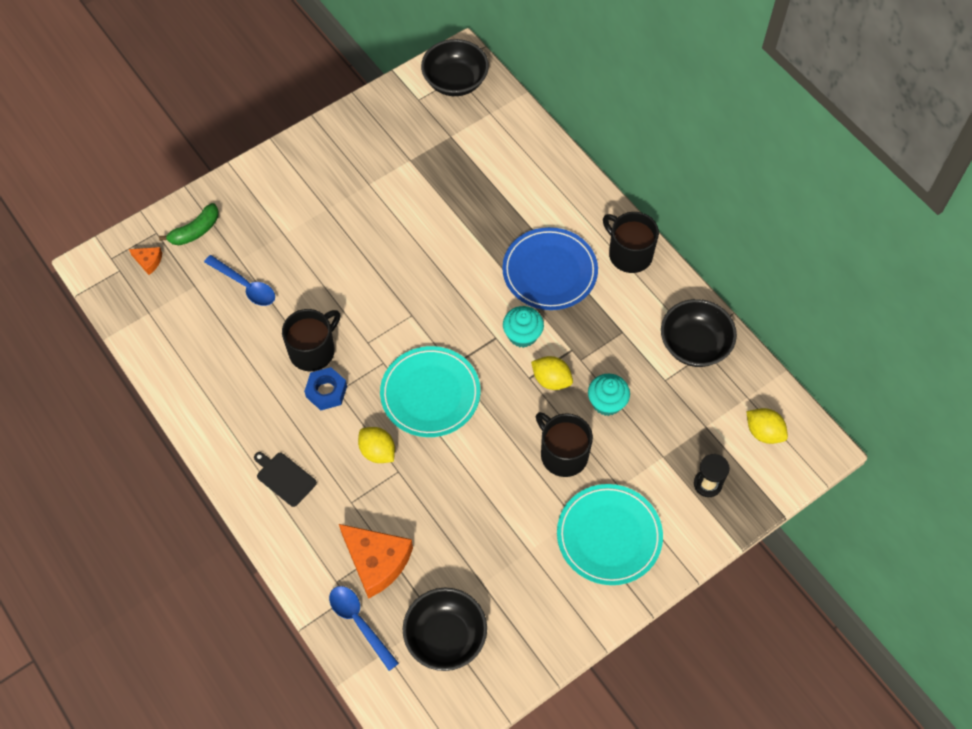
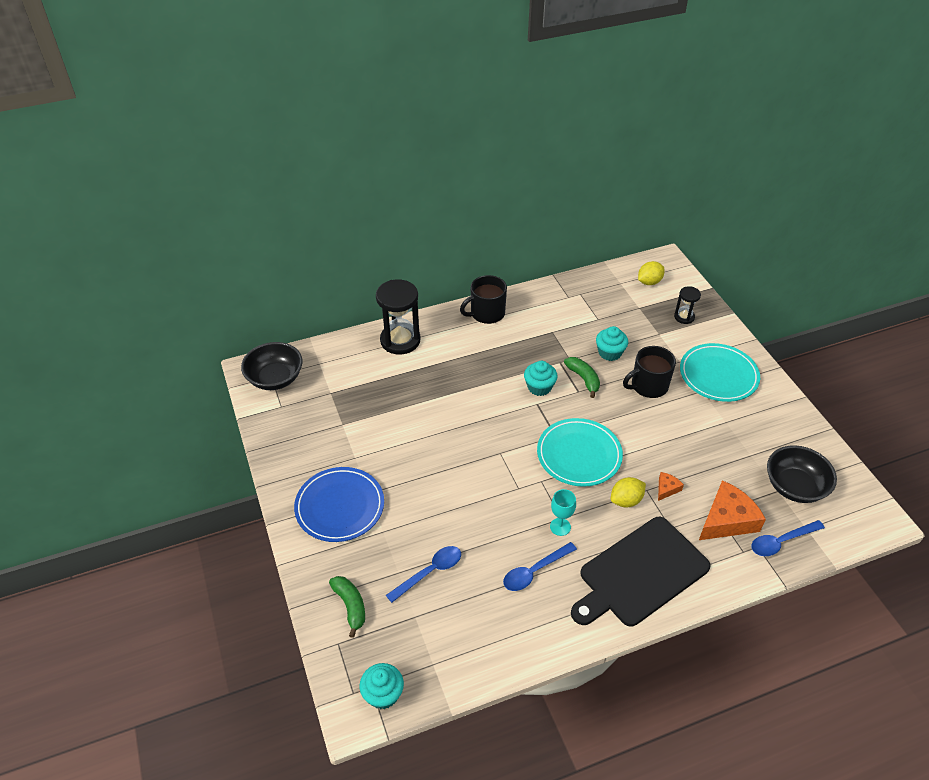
camera: 75 degrees left, 15 degrees down
orange cheese [129,247,162,275] -> orange cheese moved to [658,472,684,501]
black cutting board [254,452,317,507] -> black cutting board [571,517,711,627], size x2.37
black mug [282,309,340,371] -> none
blue nut [304,367,347,410] -> turquoise goblet [550,489,576,536]
blue plate [502,227,598,310] -> blue plate moved to [294,467,384,542]
yellow lemon [531,356,573,390] -> green banana [564,357,600,398]
black bowl [661,299,737,367] -> none
none -> turquoise cupcake [359,663,404,709]
none -> black hourglass [376,280,421,354]
none -> blue spoon [503,542,577,591]

